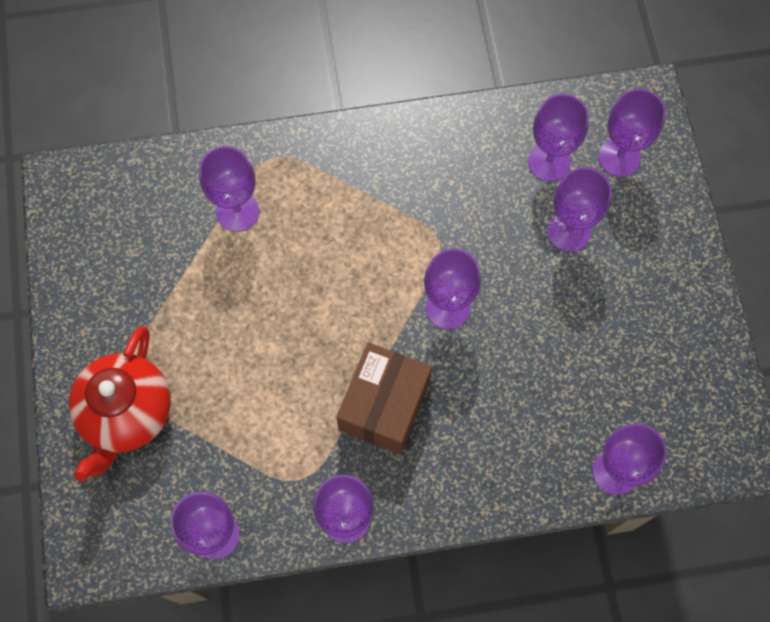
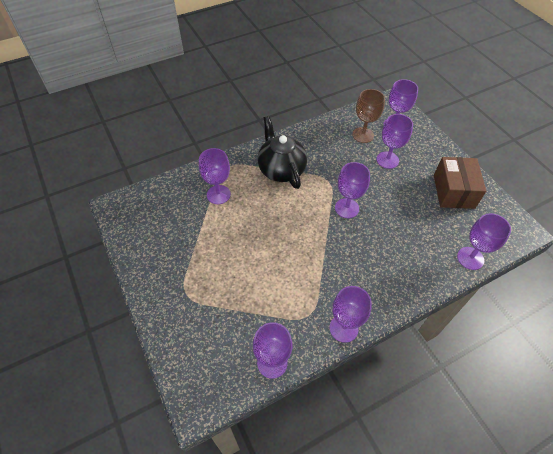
camera: 20 degrees left, 15 degrees down
red teapot [69,326,171,482] -> none
brown box [336,342,432,454] -> brown box moved to [434,157,486,209]
purple goblet [528,94,589,182] -> brown goblet [352,89,385,143]
none -> black teapot [257,116,307,189]

